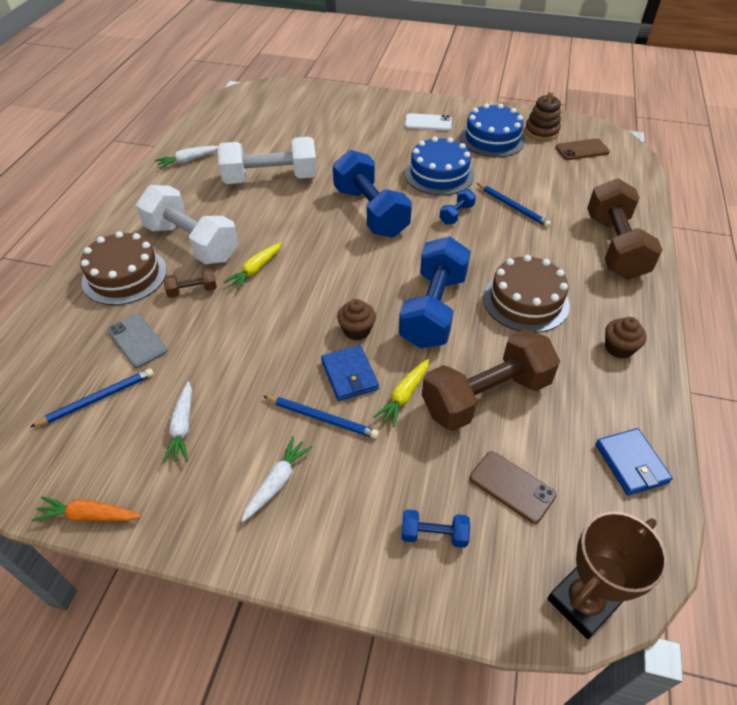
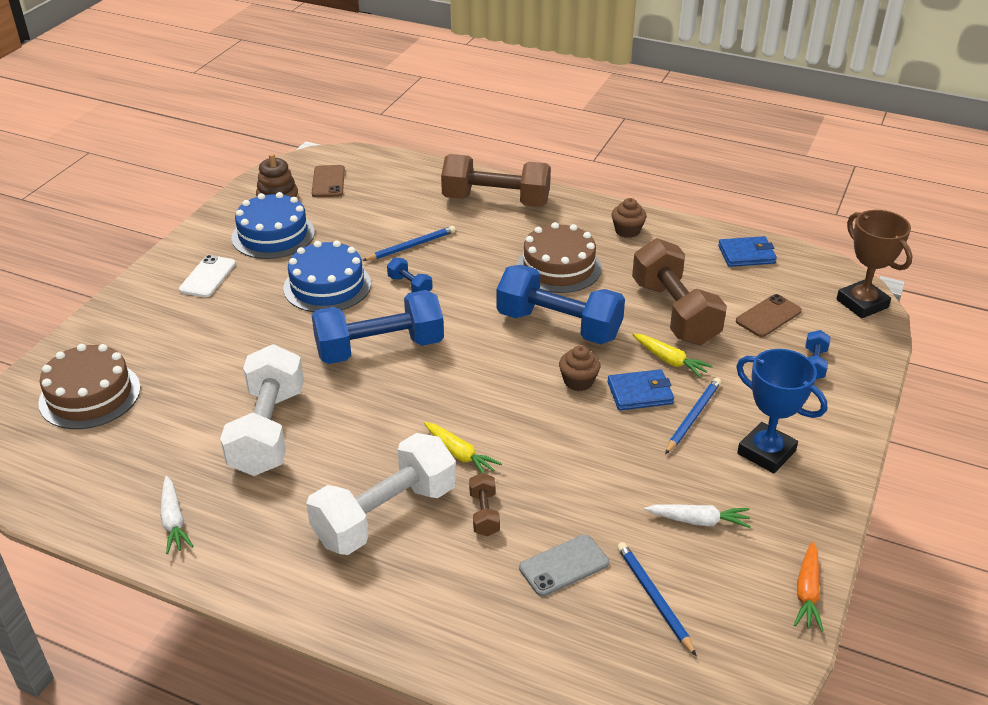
camera: 80 degrees left, 10 degrees down
brown cake [80,231,167,305] -> brown cake moved to [38,344,141,429]
white carrot [241,436,313,522] -> blue trophy [736,349,827,473]

